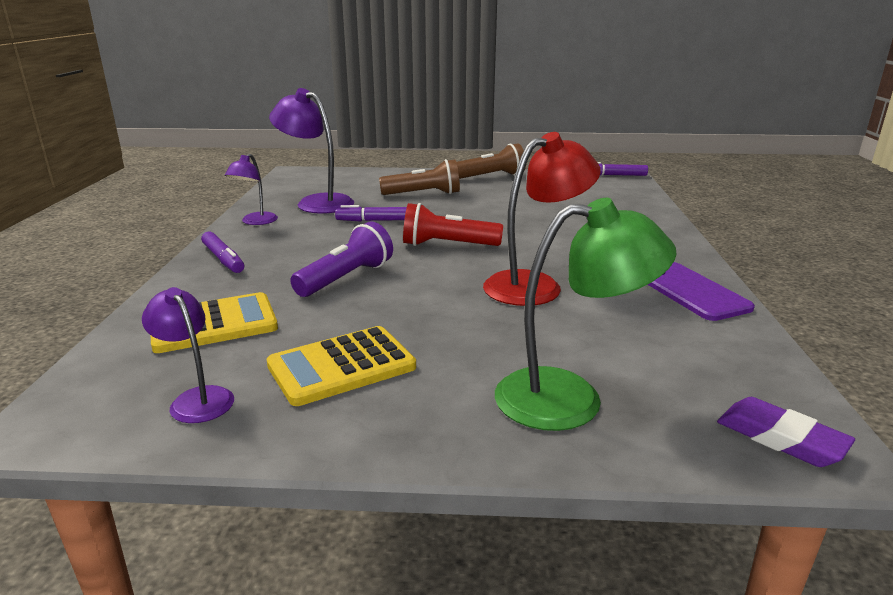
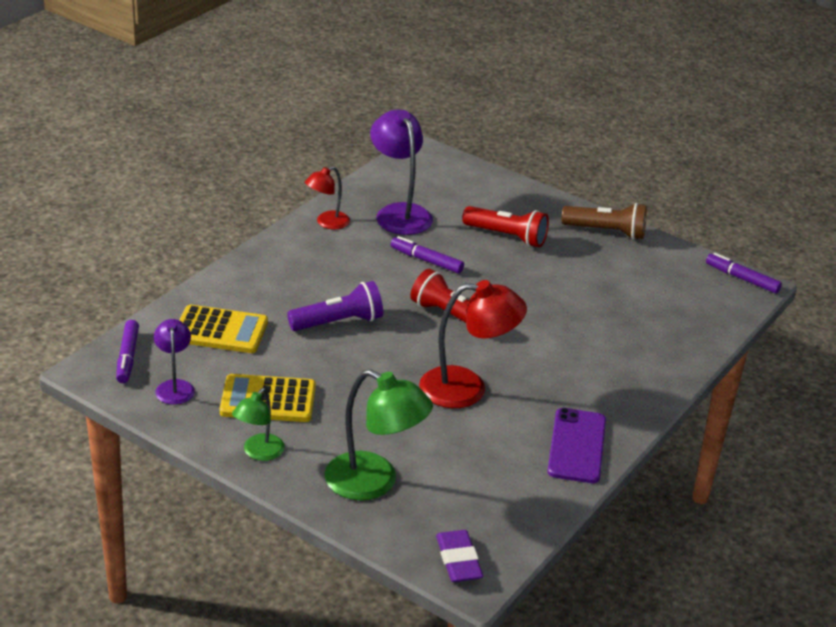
camera: 30 degrees right, 10 degrees up
purple marker [201,232,244,273] -> purple marker moved to [116,320,139,383]
purple lamp [225,154,278,225] -> red lamp [305,166,350,230]
brown flashlight [379,159,460,195] -> red flashlight [462,206,549,247]
none -> green lamp [232,388,285,461]

